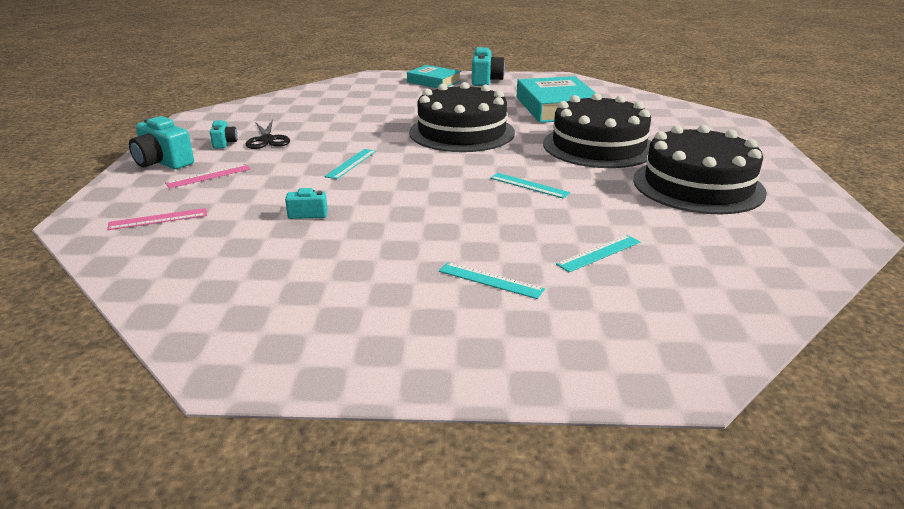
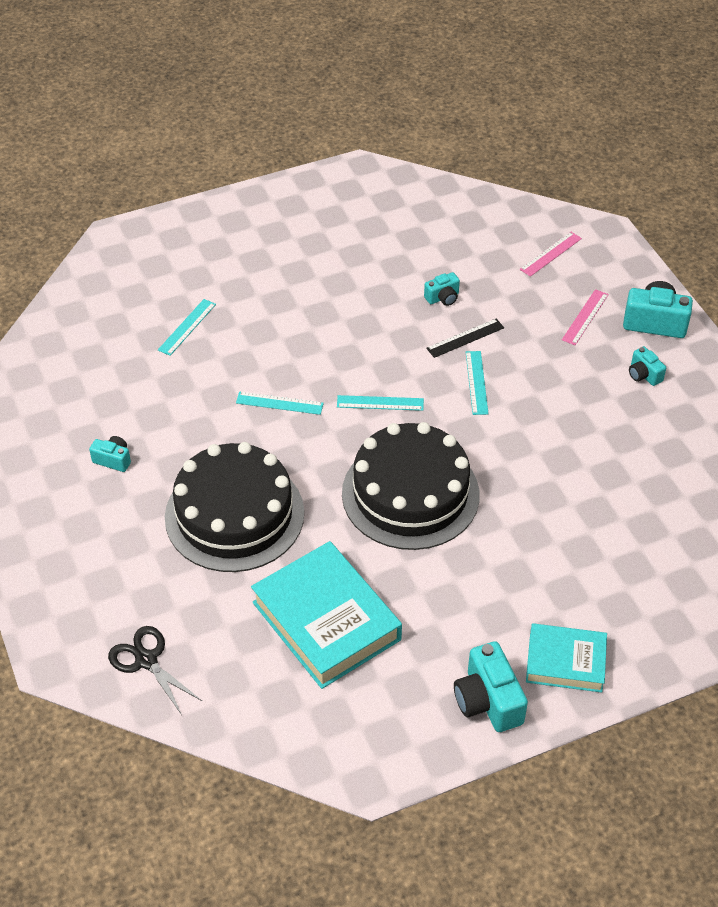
camera: 155 degrees right, 20 degrees up
black scissors [246,120,290,149] -> black scissors moved to [108,626,202,715]
turquoise ruler [439,262,545,299] -> turquoise ruler moved to [337,395,424,411]
black cake [633,125,767,214] -> turquoise camera [89,436,131,472]
none -> black ruler [426,319,504,358]

